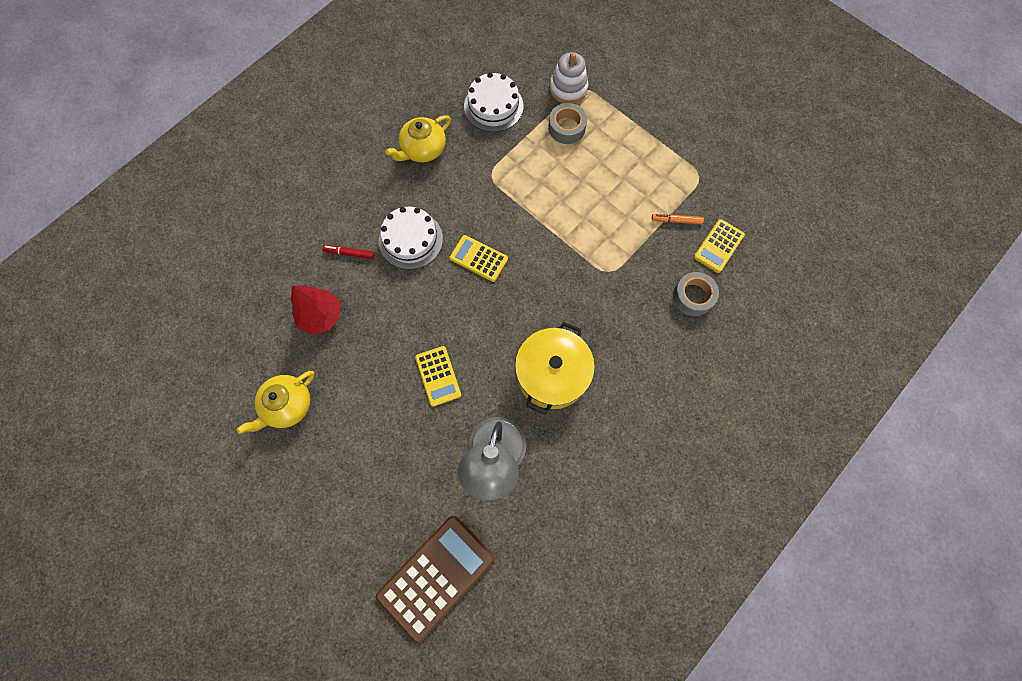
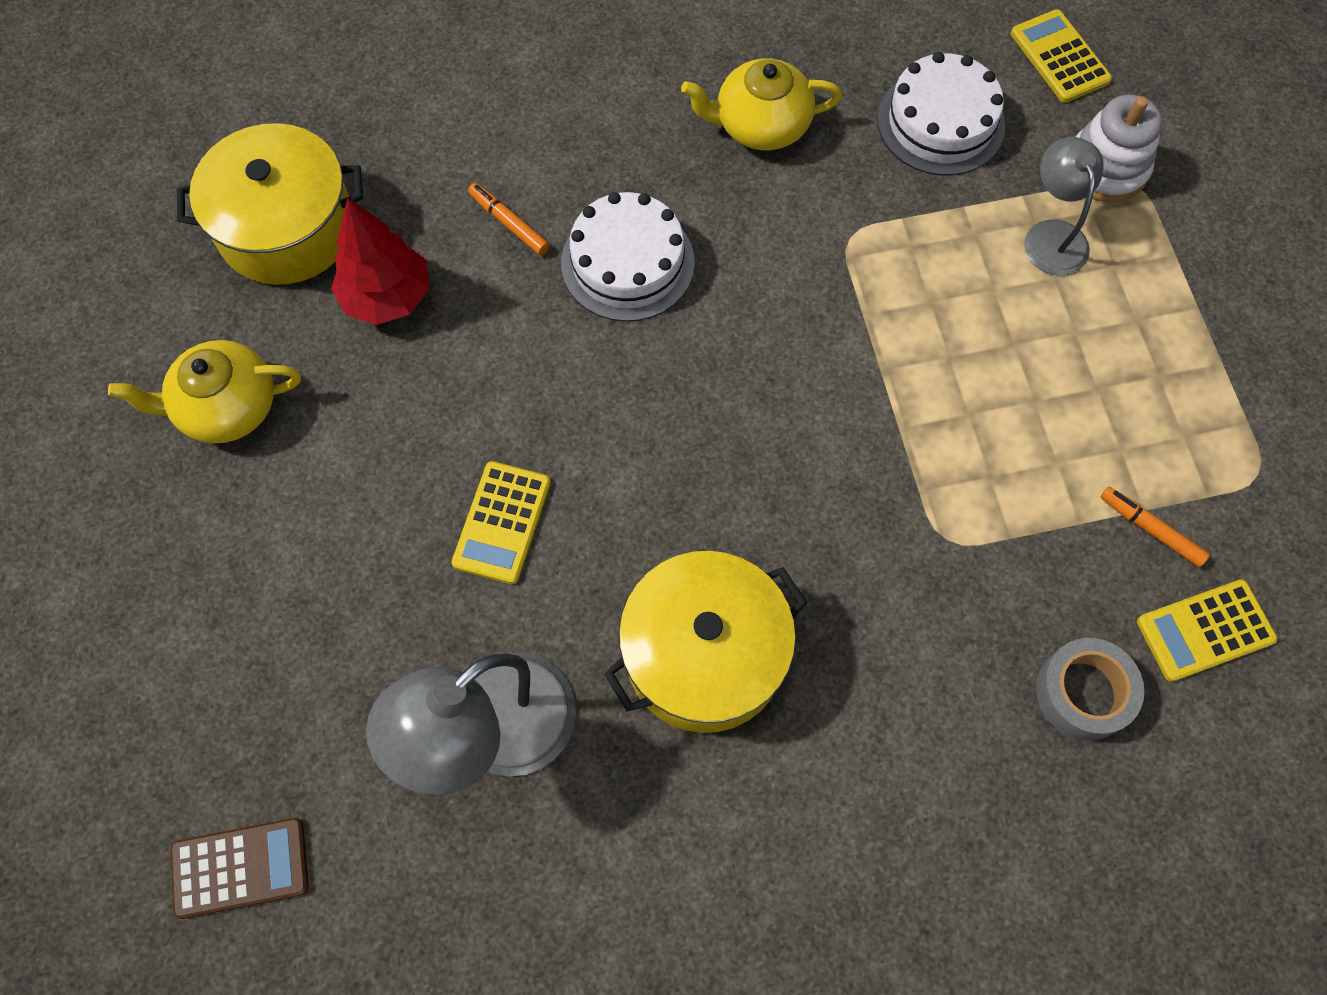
camera: 35 degrees right, 5 degrees down
red marker [322,245,374,259] -> orange marker [468,183,549,255]
brown calculator [376,516,495,643] -> brown calculator [171,818,309,919], size x0.56
yellow calculator [450,235,508,282] -> yellow calculator moved to [1011,9,1112,103]
grey tape [548,103,587,144] -> grey lamp [1024,137,1104,275]
none -> yellow pot [177,123,363,285]

